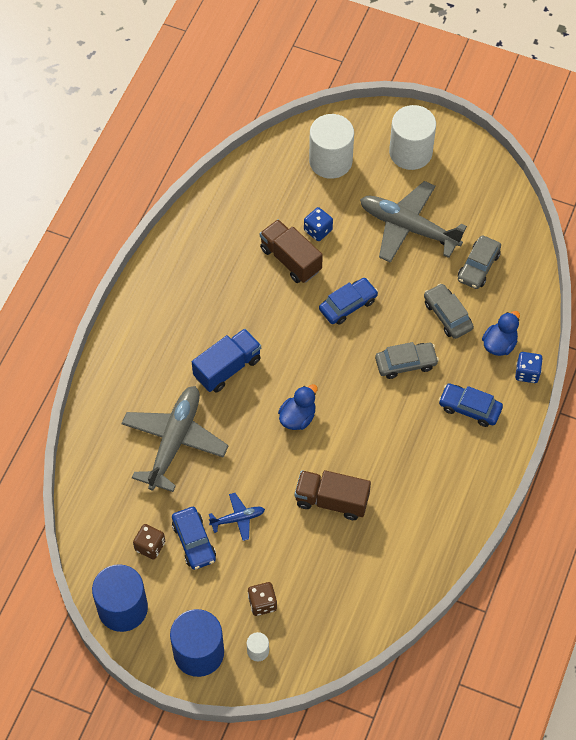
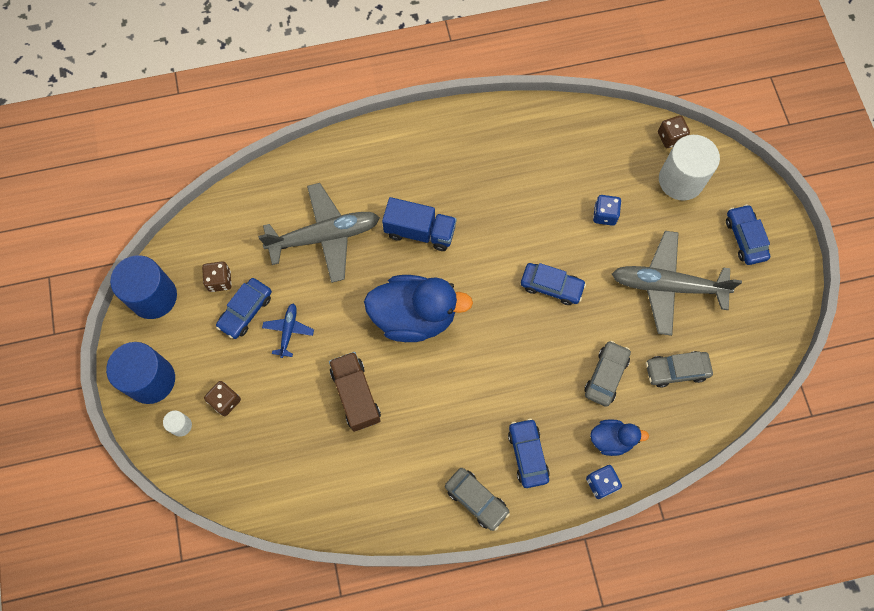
camera: 55 degrees right, 10 degrees up
blue plane [209,493,265,541] -> blue plane turned 120 degrees counterclockwise [262,303,314,358]
brown truck [260,219,323,283] -> none
blue duck [278,384,318,430] -> blue duck [364,275,473,342], size x1.95
grey plane [360,181,467,263] -> grey plane turned 75 degrees counterclockwise [612,231,742,336]
grey car [375,342,439,379] -> grey car moved to [445,468,510,531]
white cylinder [389,105,436,170] -> blue car [726,204,770,265]
none -> brown dice [658,116,690,148]

